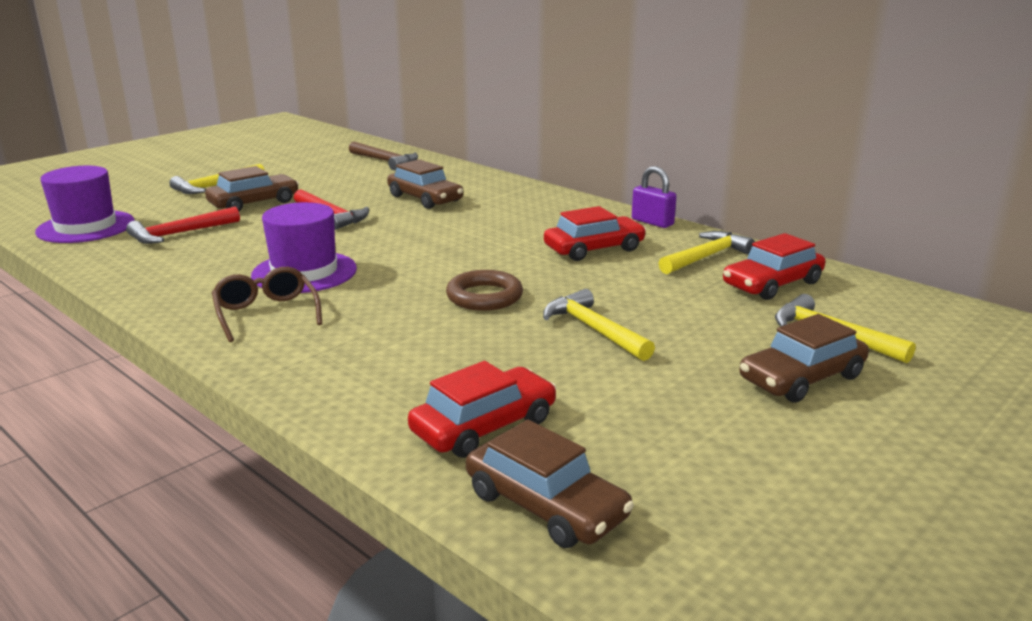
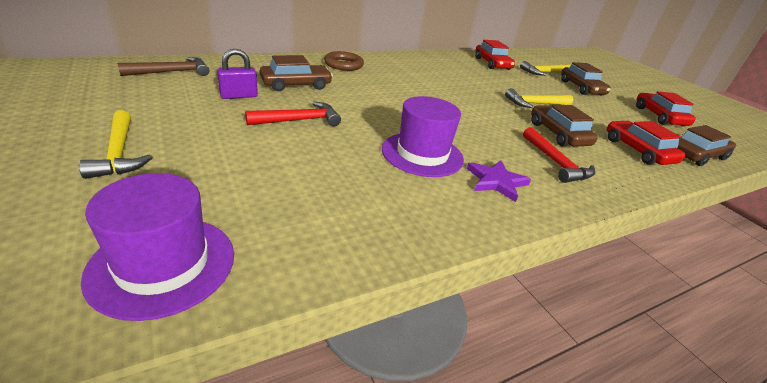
camera: 75 degrees left, 10 degrees up
red hammer [126,207,240,244] -> red hammer moved to [523,127,595,183]
brown car [205,166,299,212] -> brown car moved to [531,105,598,147]
brown glasses [212,267,322,342] -> purple star [467,160,531,202]
brown ring [446,270,523,311] -> brown ring moved to [324,51,364,71]
red car [544,206,646,261] -> red car moved to [636,91,696,126]
purple padlock [632,166,677,228] -> purple padlock moved to [217,49,258,99]
yellow hammer [659,231,755,274] -> none

